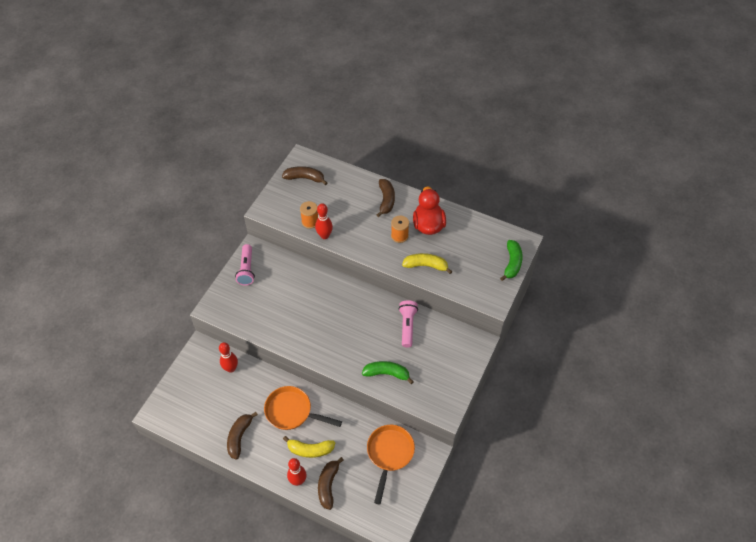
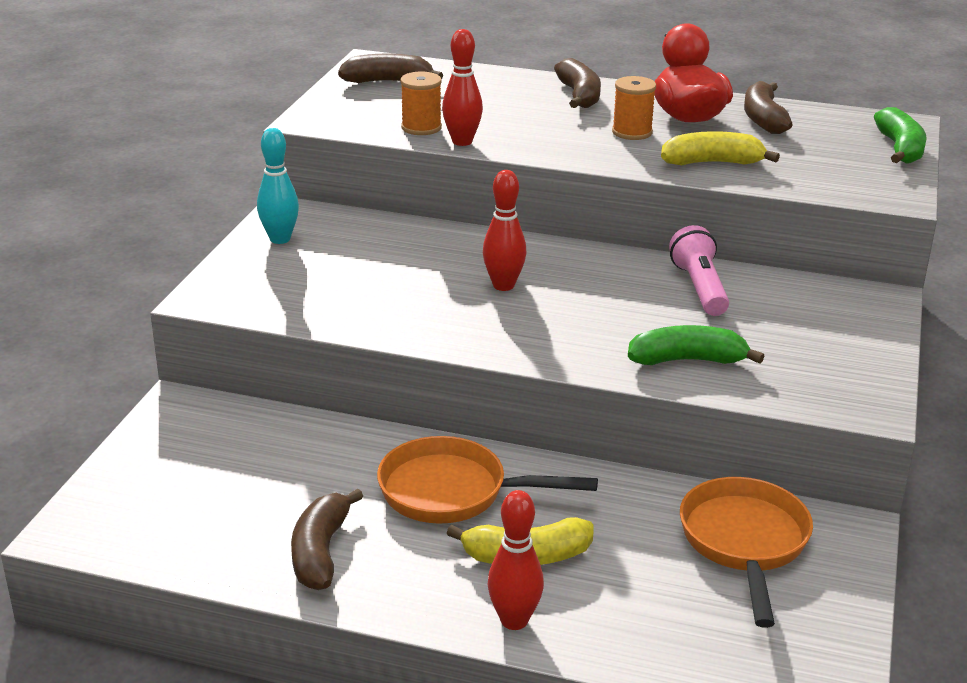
camera: 10 degrees left, 25 degrees down
red bowling pin [219,342,238,373] -> red bowling pin moved to [483,170,526,291]
pink flashlight [235,244,255,285] -> turquoise bowling pin [257,128,299,244]
brown banana [318,457,344,510] -> brown banana moved to [744,81,793,134]

